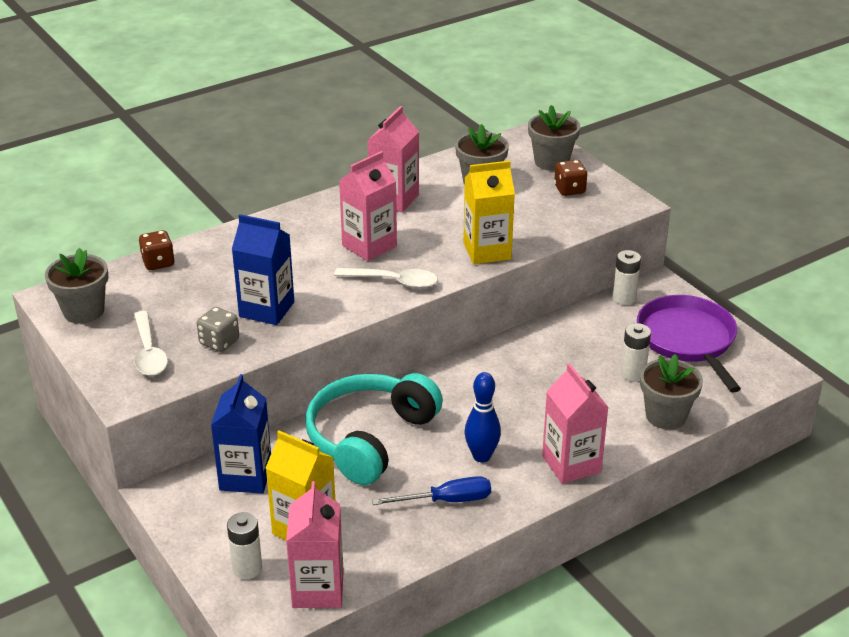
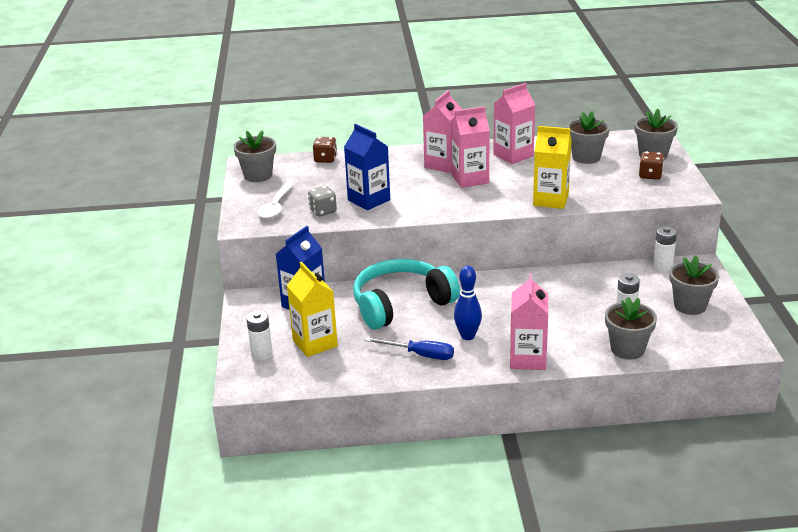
camera: 30 degrees right, 5 degrees down
pink carton [286,481,344,608] -> pink carton moved to [423,90,462,173]
white spoon [334,268,438,288] -> none
purple pan [637,295,741,393] -> grey flower pot [670,255,719,315]

